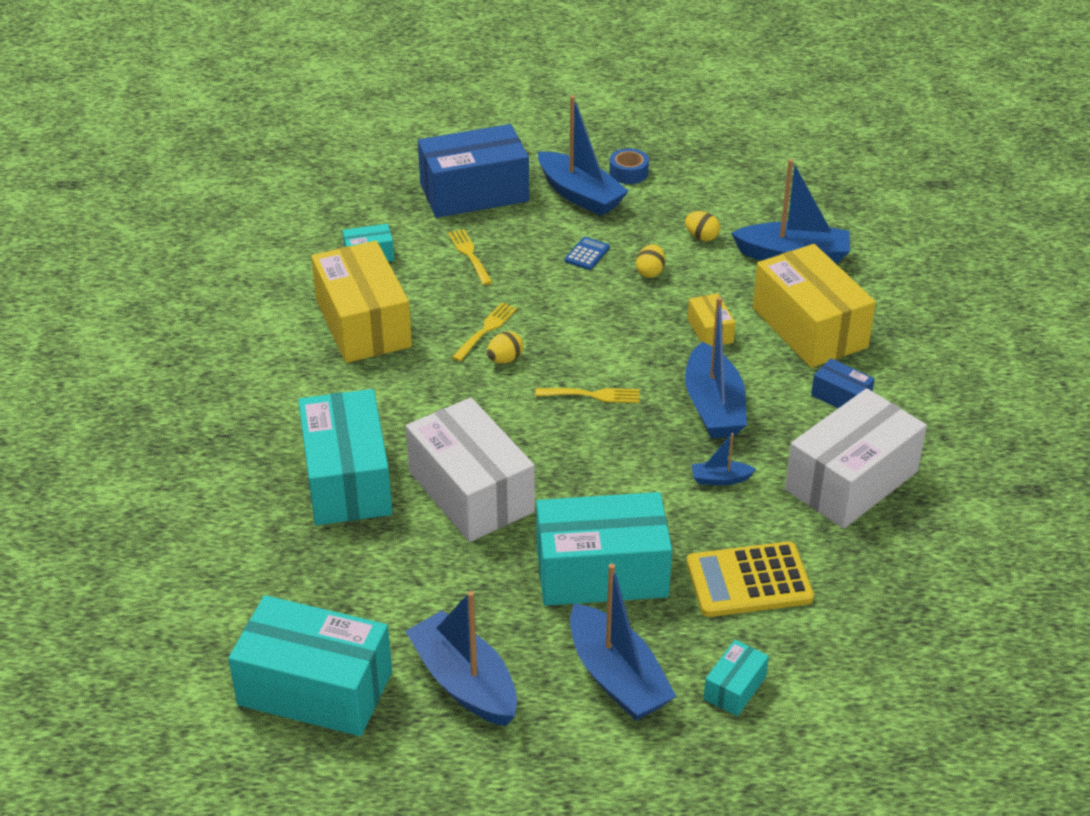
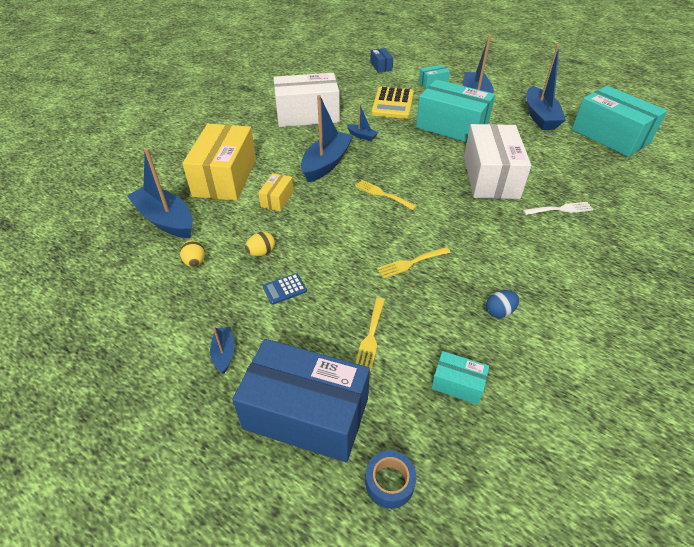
camera: 145 degrees left, 5 degrees up
turquoise box [298,389,392,525] -> white fork [523,202,593,215]
yellow box [311,241,412,363] -> blue egg [486,290,519,318]
yellow egg [487,331,523,364] -> none
blue boat [538,95,629,216] -> blue boat [210,326,234,374], size x0.47
blue tape [609,148,649,184] -> blue tape moved to [365,450,417,509]
yellow calculator [686,542,814,617] -> yellow calculator turned 75 degrees clockwise [371,87,414,119]
blue box [811,358,875,408] -> blue box moved to [370,48,393,73]

